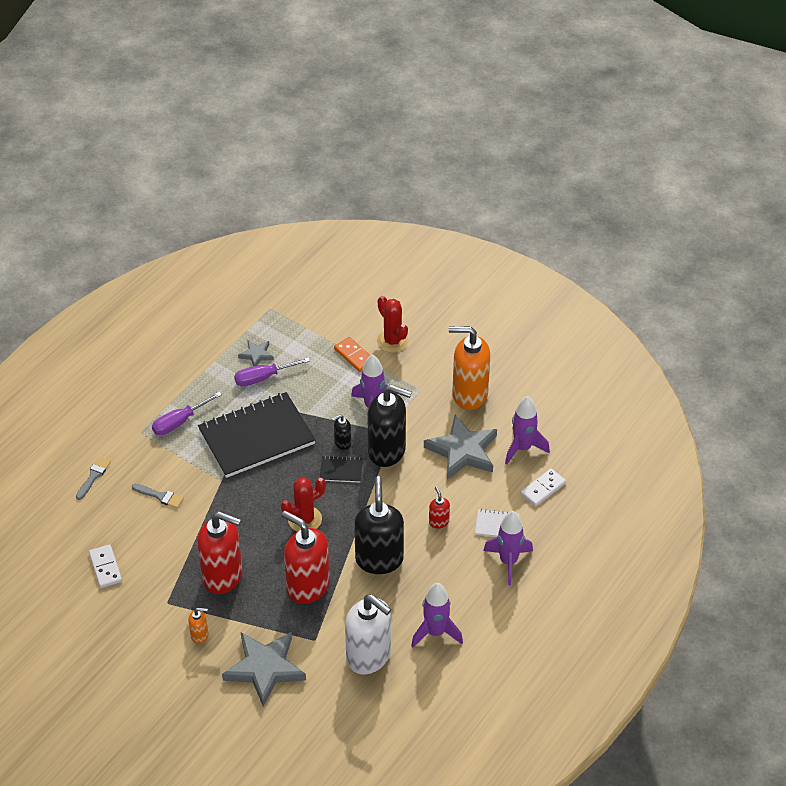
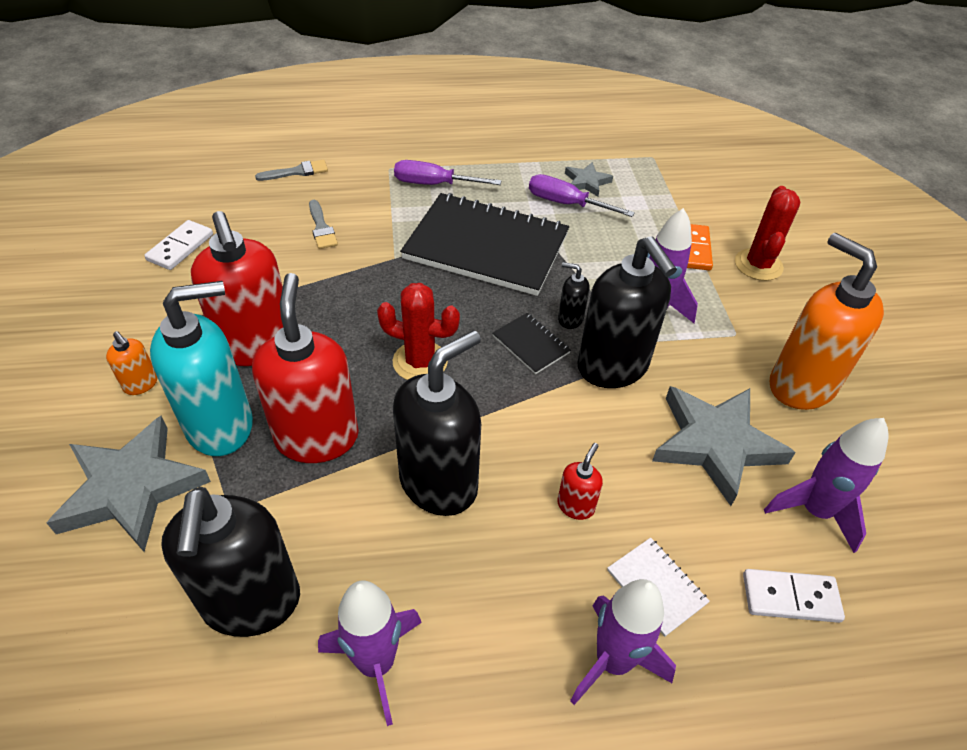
camera: 45 degrees right, 0 degrees up
white soap dispenser [345,594,391,674] -> black soap dispenser [161,487,300,637]
none -> turquoise soap dispenser [150,281,253,456]

